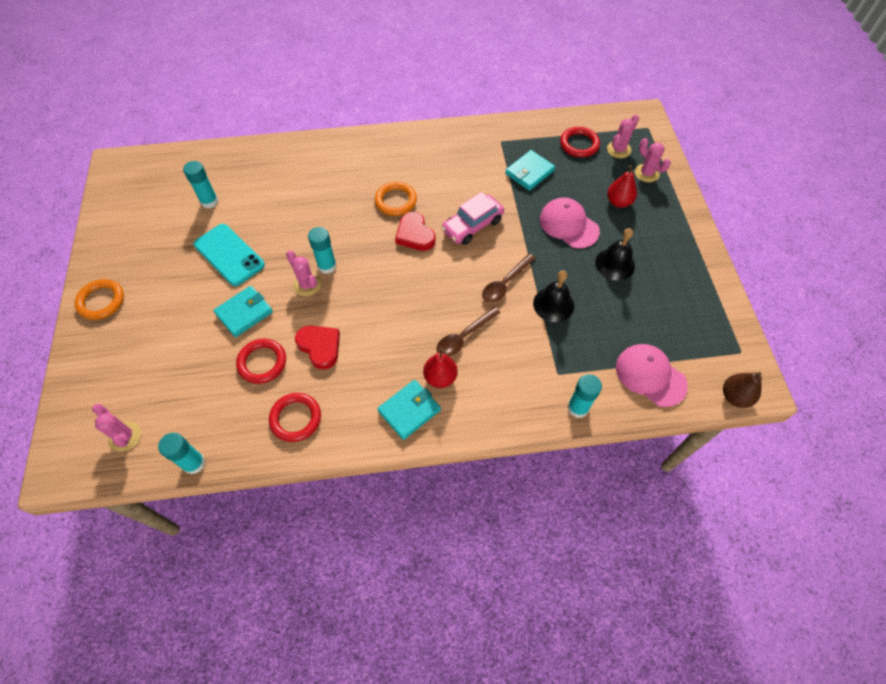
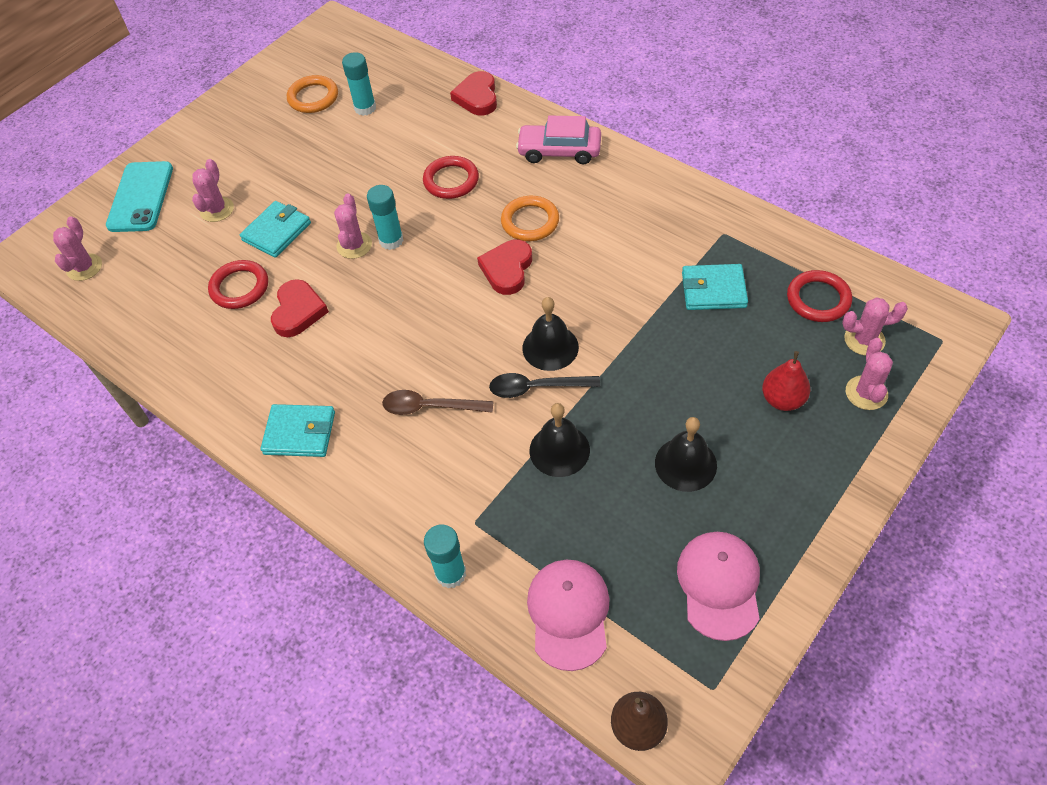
camera: 50 degrees right, 5 degrees down
orange ring [74,279,124,320] -> orange ring moved to [287,75,338,113]
turquoise glue stick [158,433,206,474] -> none
turquoise phone [194,224,265,286] -> turquoise phone moved to [106,161,173,232]
turquoise wallet [213,286,273,337] -> turquoise wallet turned 60 degrees counterclockwise [240,201,311,258]
red ring [269,393,321,442] -> red ring moved to [423,156,479,199]
red pear [423,349,458,388] -> none
pink car [441,192,504,245] -> pink car moved to [516,116,601,164]
brown spoon [482,253,536,303] -> black spoon [489,373,600,398]
pink cap [539,197,600,249] -> pink cap moved to [677,532,760,641]
none -> pink cactus [192,159,234,222]
none -> red heart [450,71,497,116]
none -> black bell [522,297,579,371]

